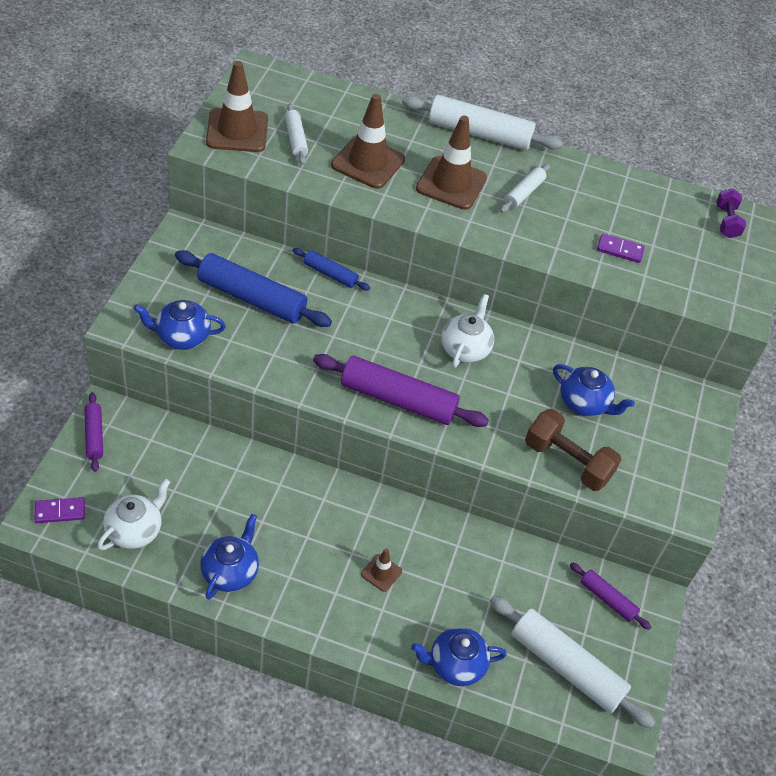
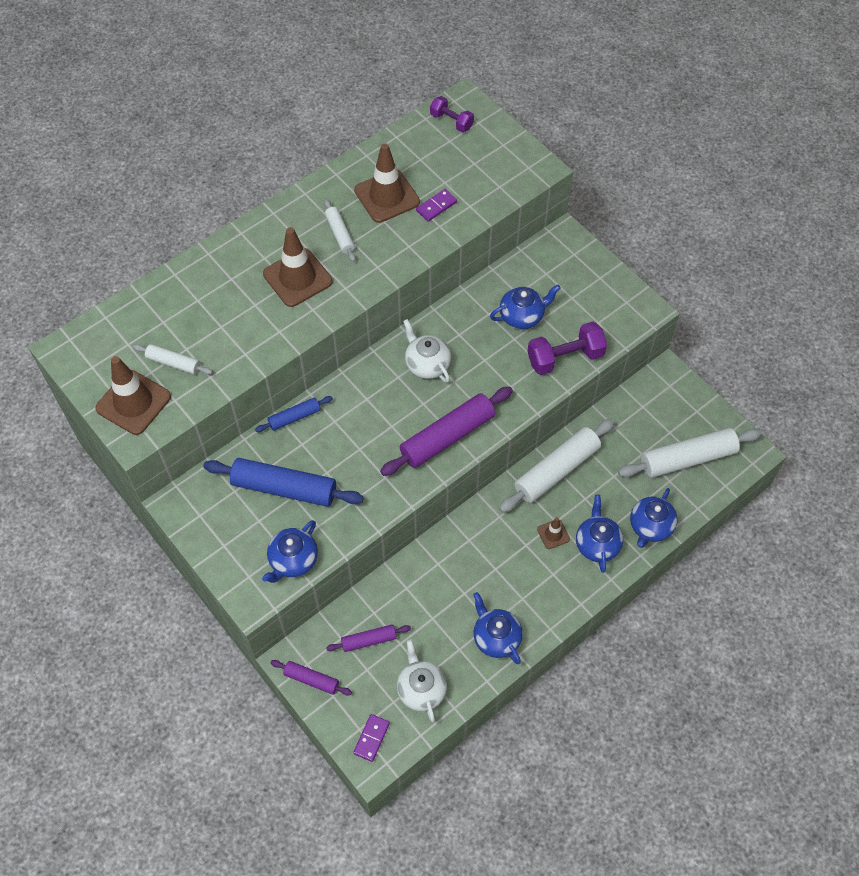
camera: 50 degrees left, 10 degrees up
blue rolling pin [175,250,332,327] -> blue rolling pin turned 45 degrees clockwise [203,458,364,507]
brown traffic cone [331,94,405,189] -> brown traffic cone moved to [354,143,420,223]
white rolling pin [402,95,563,150] -> white rolling pin moved to [499,419,615,513]
brown dumbbell [525,409,621,491] -> purple dumbbell [527,322,607,375]
purple rolling pin [570,562,651,630] -> purple rolling pin moved to [326,624,411,652]
none -> blue teapot [576,495,623,573]

